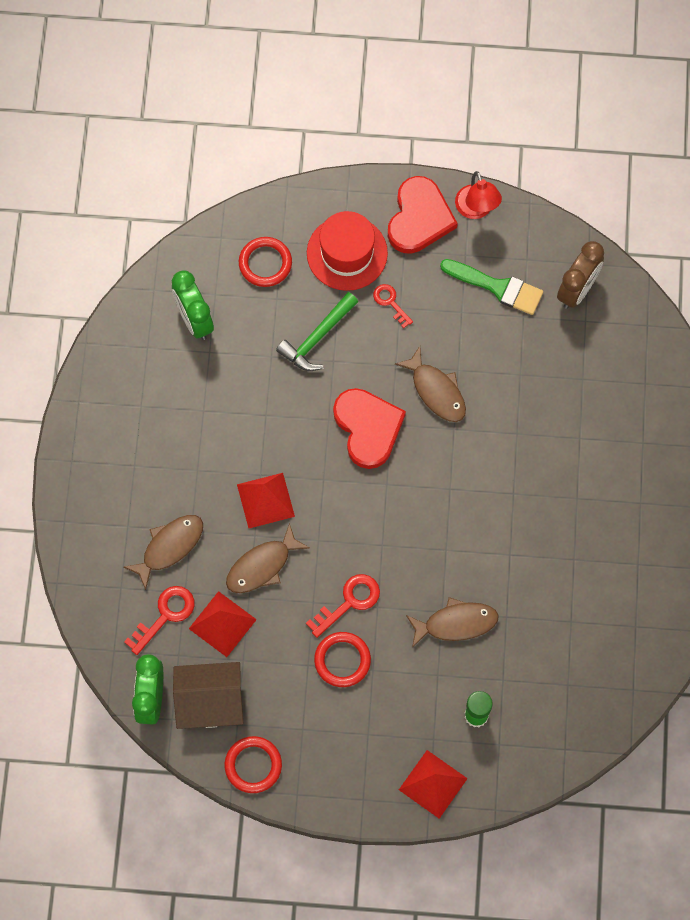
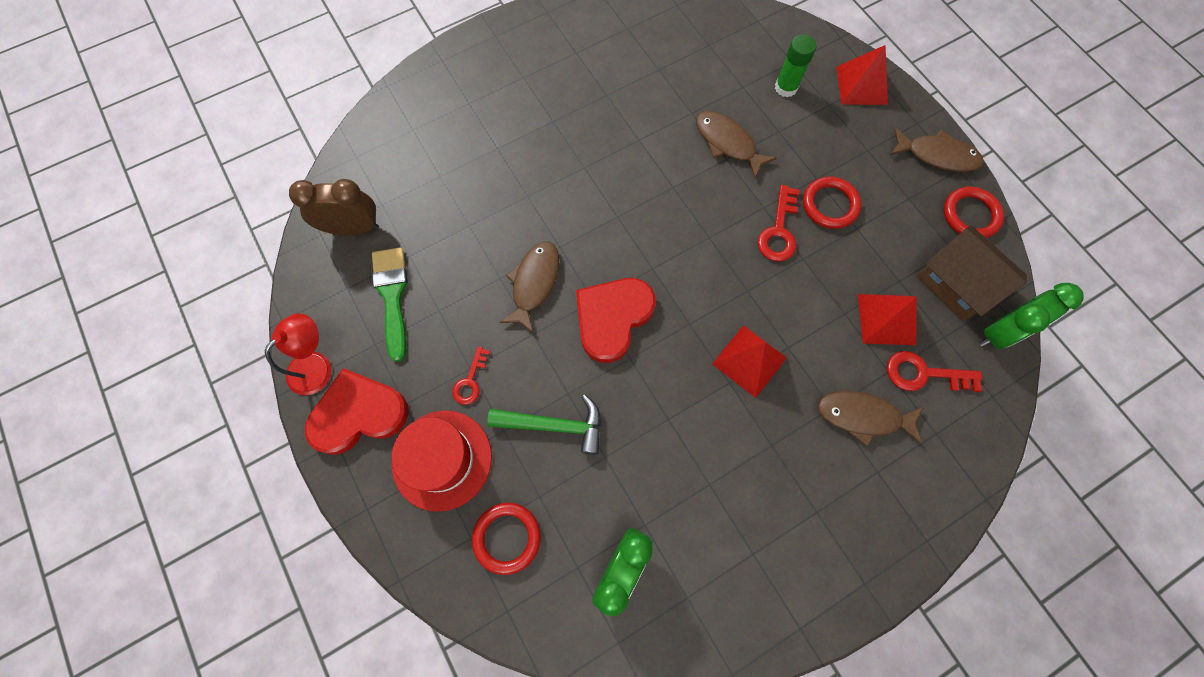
camera: 125 degrees left, 0 degrees up
brown fish [226,523,309,593] -> brown fish moved to [889,128,984,172]
red key [306,574,380,638] -> red key turned 90 degrees counterclockwise [758,185,800,261]

